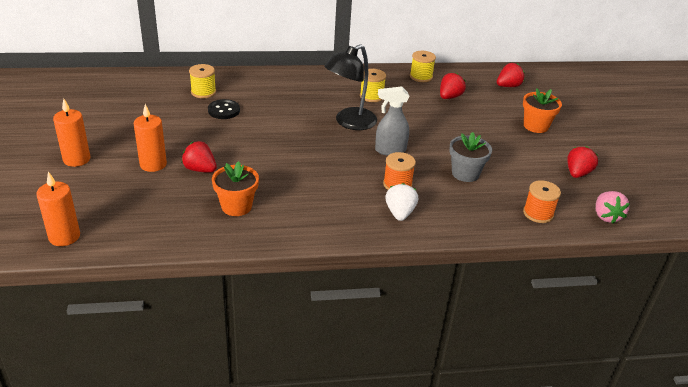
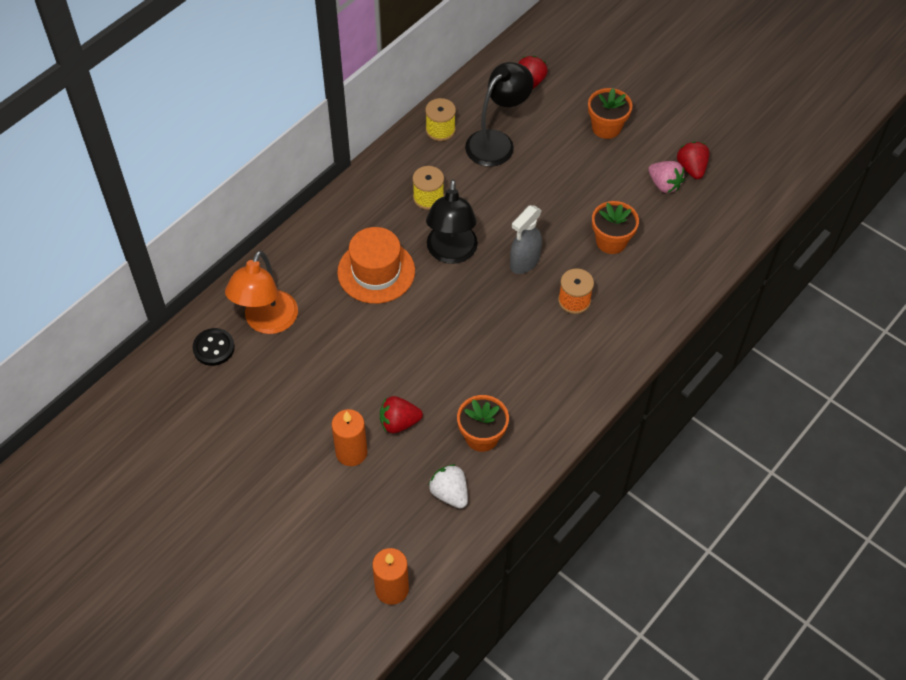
camera: 40 degrees left, 20 degrees up
orange candle [53,98,90,167] -> none
yellow spool [189,64,216,98] -> orange lamp [225,251,298,334]
black button [208,99,240,119] -> black button moved to [193,328,235,366]
white strawberry [385,183,418,221] -> white strawberry moved to [429,464,468,509]
red strawberry [440,72,466,99] -> black lamp [465,62,534,167]
grey flower pot [449,132,492,182] -> orange flower pot [592,201,639,254]
orange spool [523,180,561,223] -> none
pink strawberry [596,191,630,224] -> pink strawberry moved to [648,161,685,193]
none -> orange hat [337,227,415,304]

